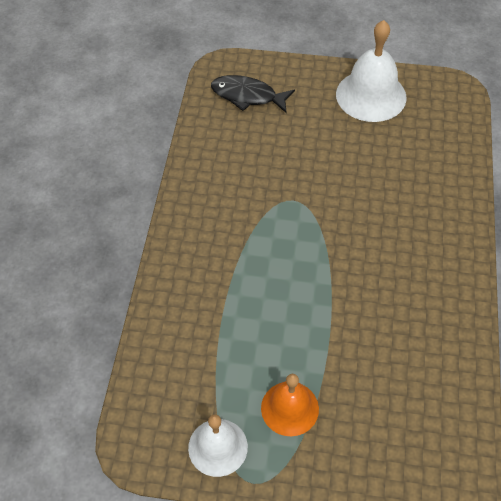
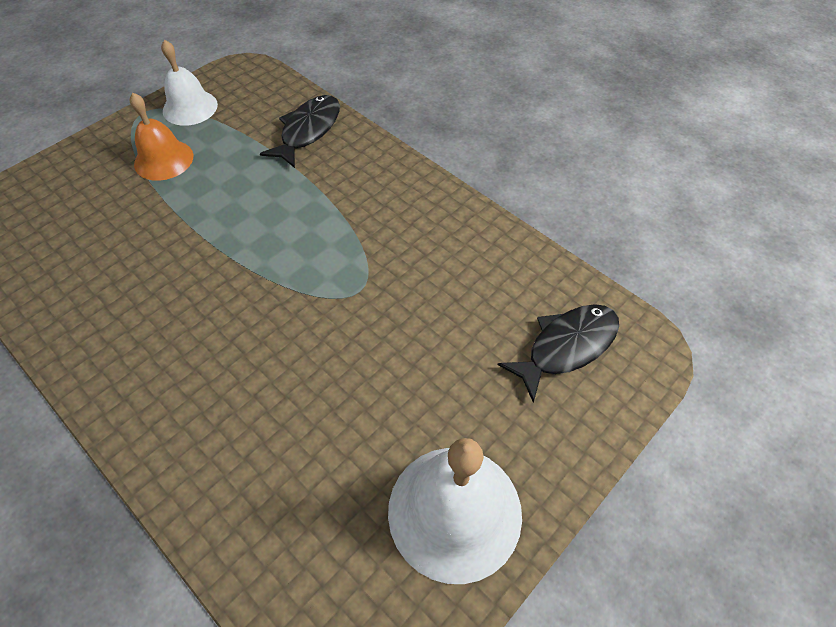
camera: 125 degrees right, 0 degrees up
none -> black fish [260,95,340,168]

